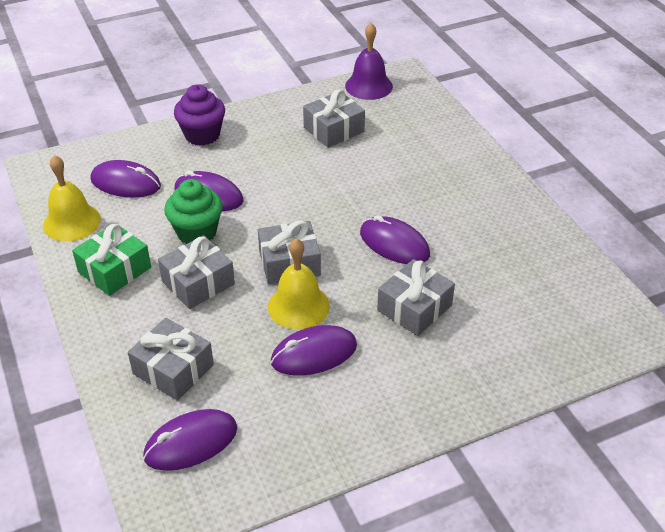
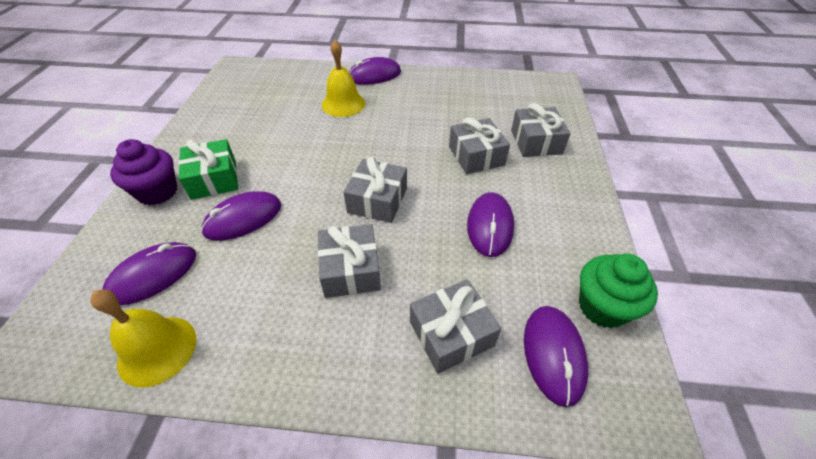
camera: 60 degrees left, 5 degrees up
green gift [72,223,151,296] -> green gift moved to [178,139,238,200]
green cupcake [164,179,223,244] -> green cupcake moved to [579,254,658,328]
yellow bell [268,238,330,330] -> yellow bell moved to [322,40,365,117]
grey gift [303,89,365,148] -> grey gift moved to [511,103,571,157]
purple bell [345,23,393,100] -> none
purple mouse [360,215,430,264] -> purple mouse moved to [349,57,401,85]

